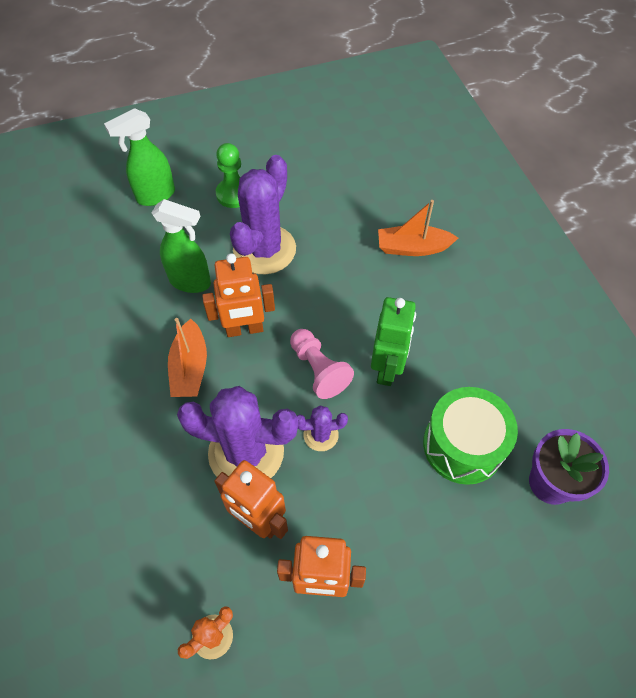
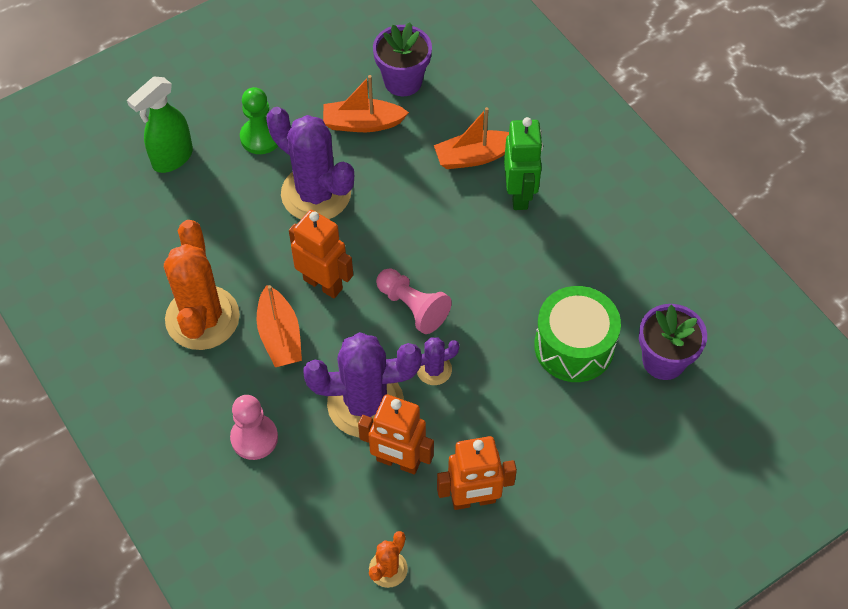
camera: 15 degrees left, 0 degrees up
green spray bottle [152,199,211,293] -> none
orange robot [202,253,275,337] -> orange robot turned 120 degrees counterclockwise [289,210,353,298]
purple cactus [230,155,296,274] -> purple cactus turned 60 degrees counterclockwise [266,107,354,220]
green robot [371,297,416,386] -> green robot moved to [504,117,543,210]
none -> orange cactus [164,220,240,350]
none -> pink pawn [230,395,278,460]
none -> orange boat [323,75,409,132]
none -> purple flower pot [373,22,432,96]

